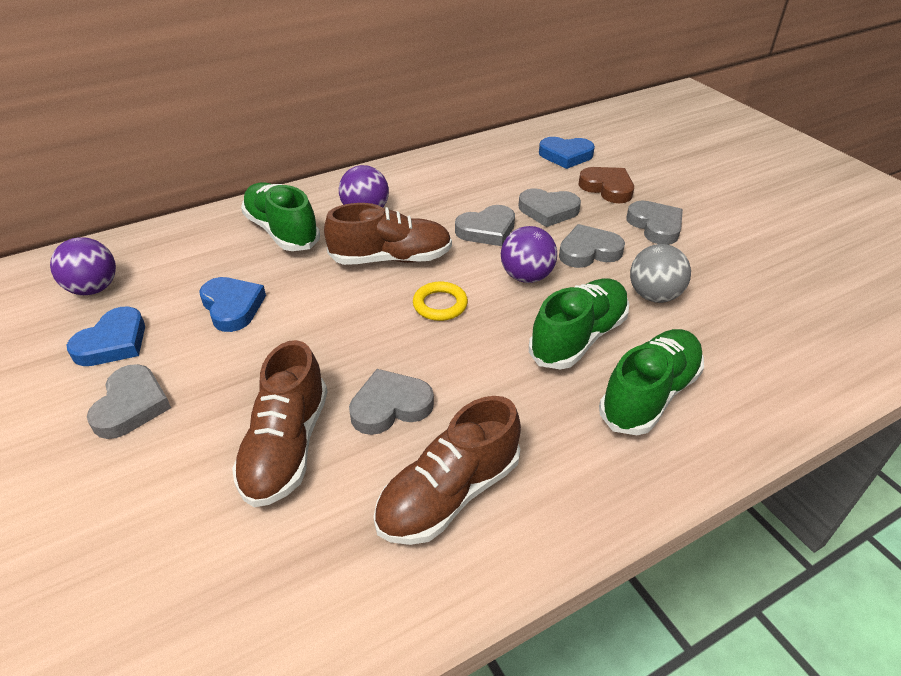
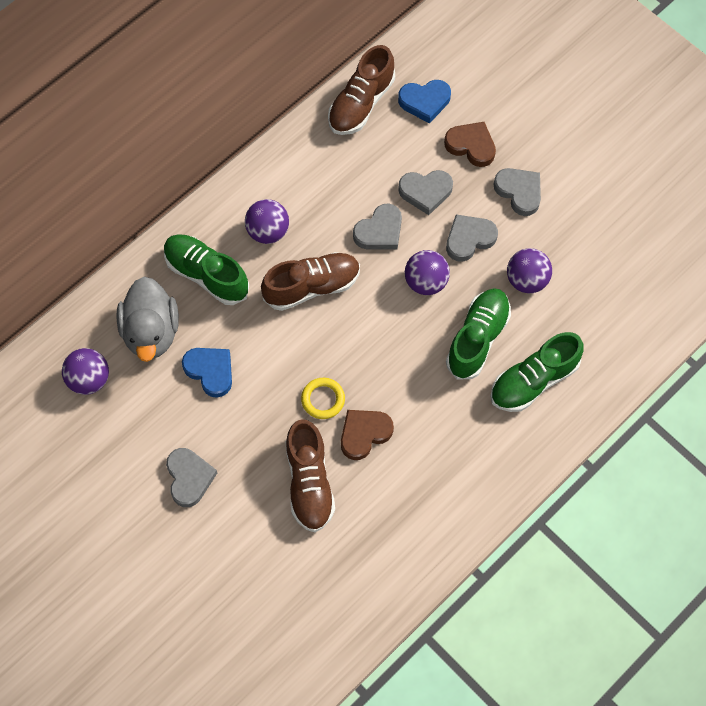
camera: 15 degrees left, 25 degrees up
blue heart [67,307,145,366] -> none
grey heart [349,369,434,435] -> brown heart [341,410,394,460]
brown shoe [373,396,521,545] -> brown shoe moved to [328,45,395,135]
yellow ring [413,282,468,321] -> yellow ring moved to [301,378,345,419]
green shoe [599,329,704,435] -> green shoe turned 150 degrees counterclockwise [490,332,584,412]
grey ball [630,244,691,303] -> purple ball [507,248,552,293]
none -> grey duck [116,277,179,362]

